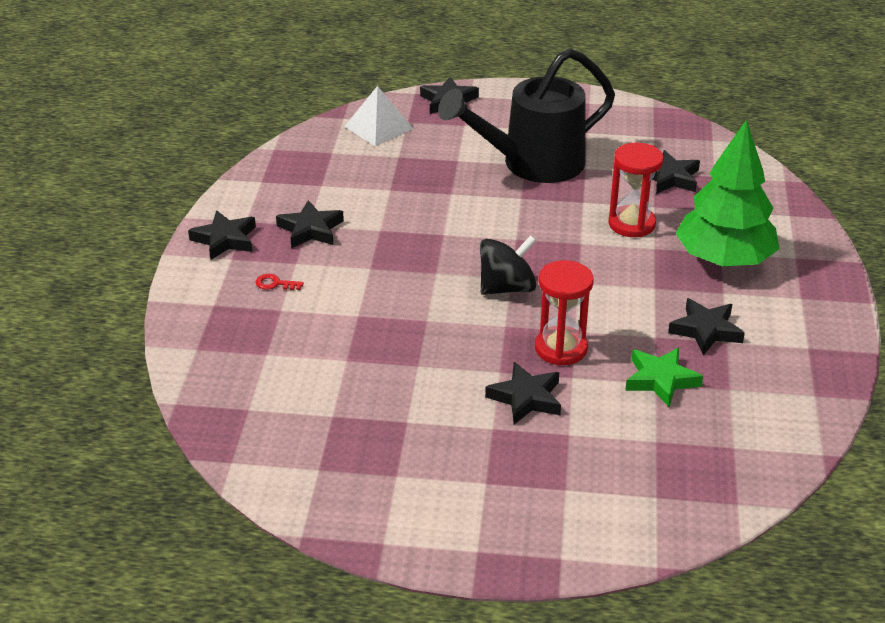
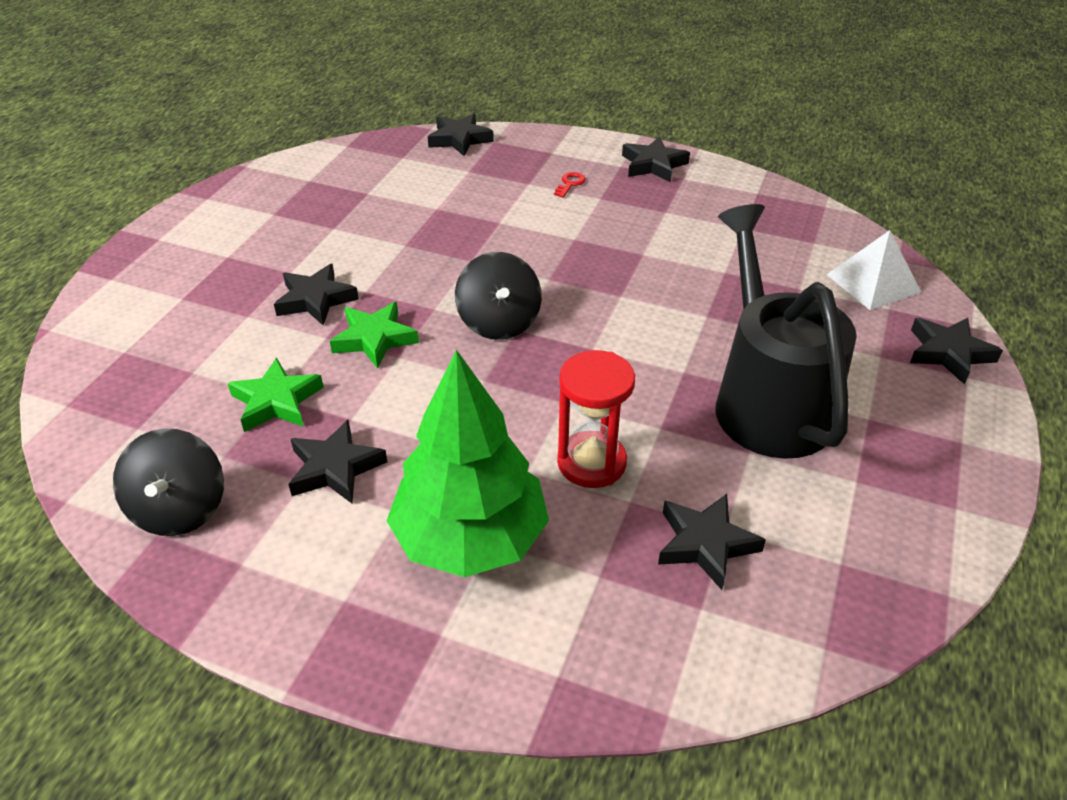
camera: 105 degrees right, 5 degrees up
black star [276,200,344,248] -> black star moved to [428,113,494,156]
red hourglass [535,260,594,366] -> green star [330,302,419,369]
none -> black spinning top [113,429,224,536]

